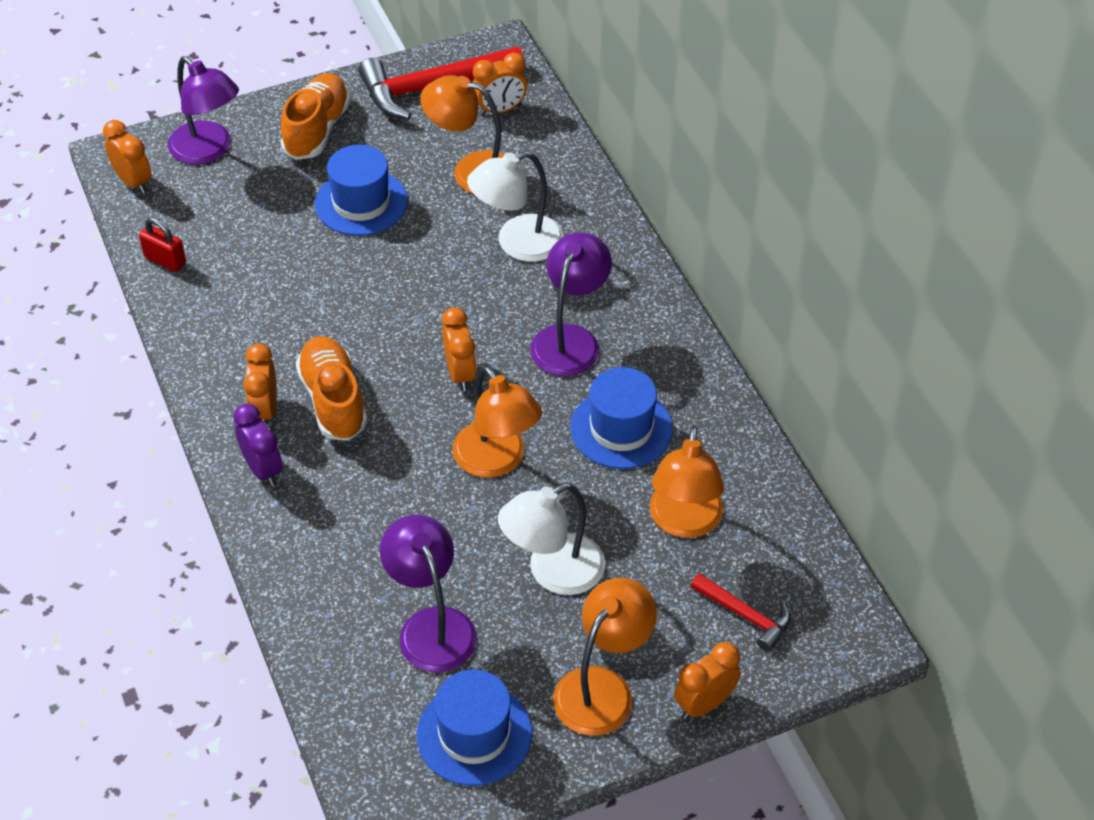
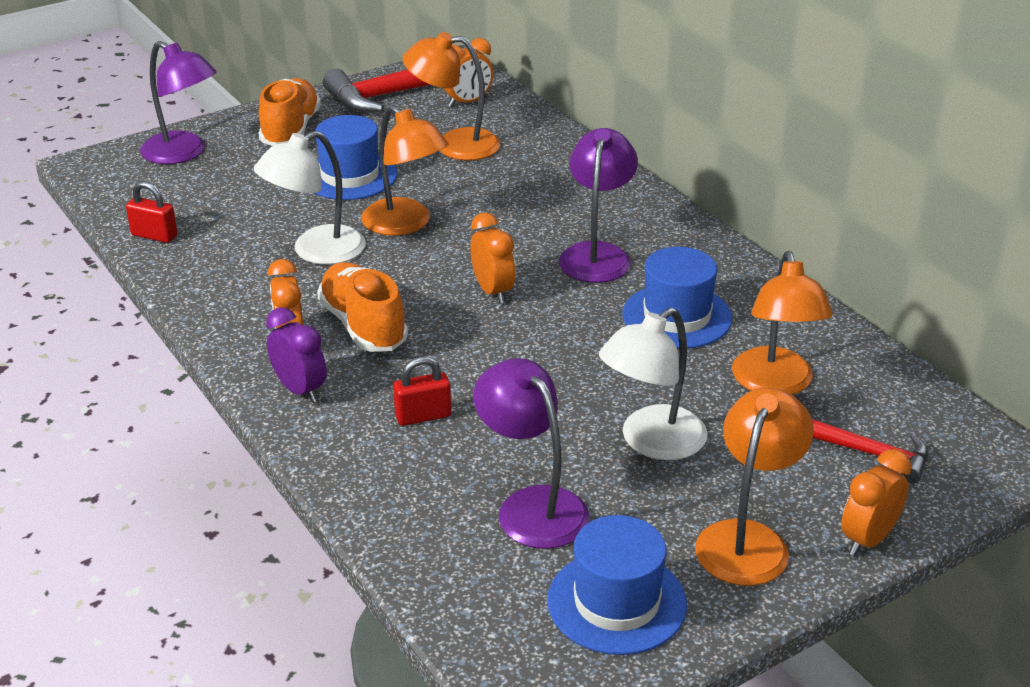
camera: 10 degrees left, 15 degrees down
orange clock [103,120,151,194] -> none
orange lamp [452,366,542,478] -> orange lamp moved to [361,105,449,236]
white lamp [467,151,564,262] -> white lamp moved to [254,131,366,265]
none -> red padlock [393,357,451,426]

